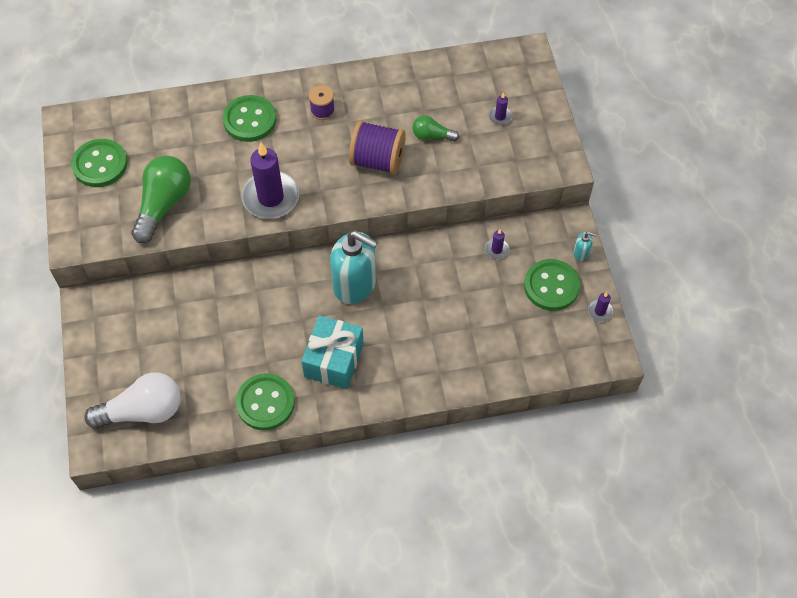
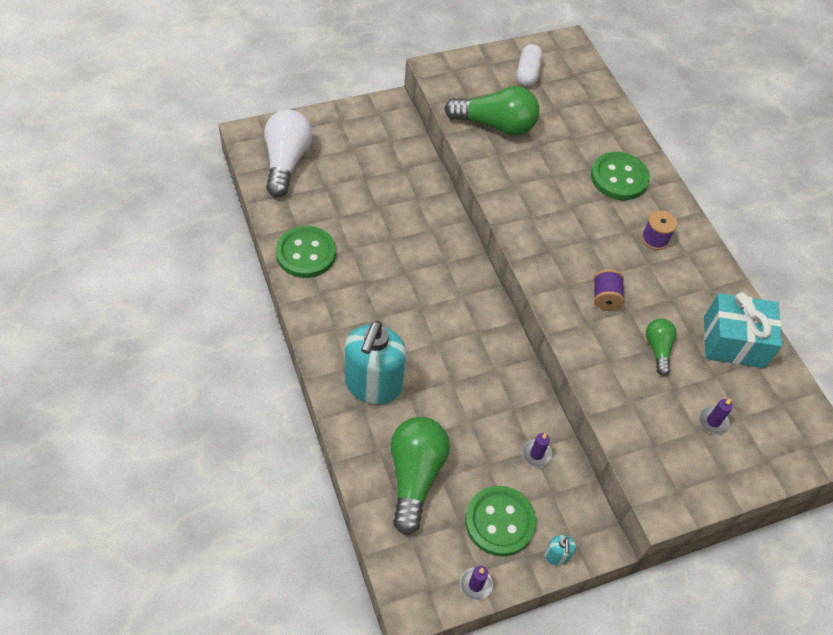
camera: 75 degrees right, 5 degrees down
green button [71,139,128,187] -> white capsule [517,44,543,87]
white light bulb [84,372,181,429] -> white light bulb turned 150 degrees counterclockwise [264,110,313,197]
purple candle [241,143,299,219] -> none
turquoise gift [301,315,364,389] -> turquoise gift moved to [704,292,782,368]
turquoise soap dispenser [330,230,378,304] -> turquoise soap dispenser moved to [345,321,407,404]
purple spool [349,120,406,175] -> purple spool [594,269,624,311], size x0.56
none -> green light bulb [390,417,450,535]

